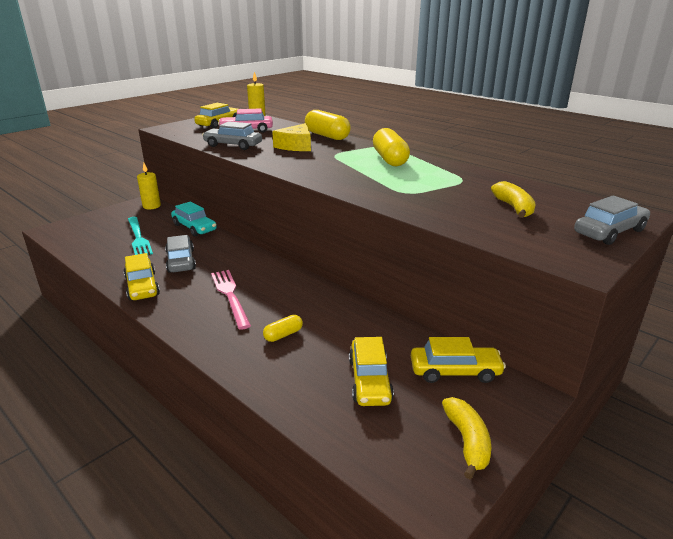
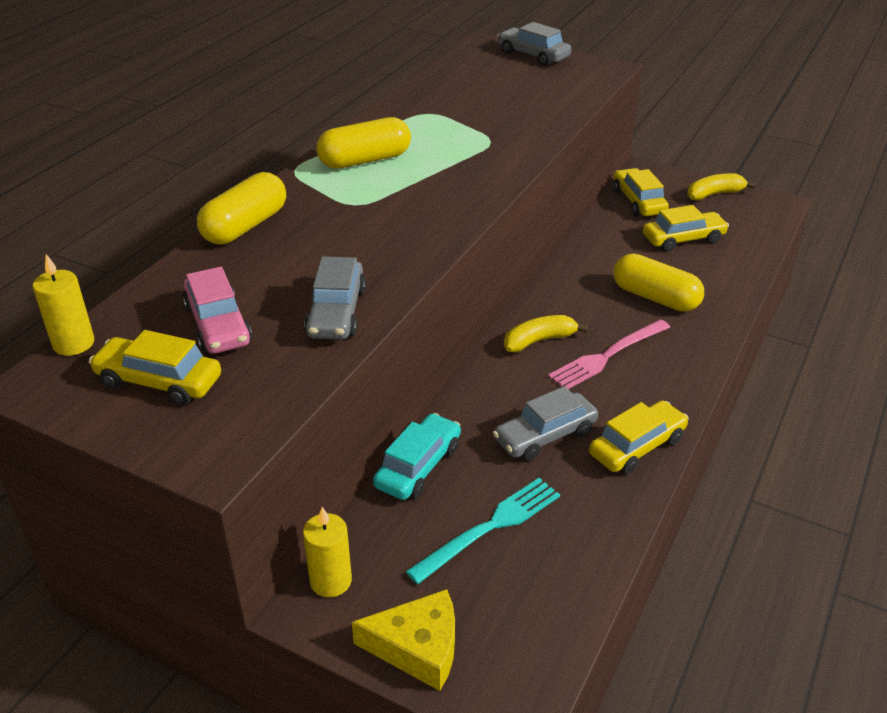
camera: 105 degrees left, 10 degrees up
yellow capsule [263,315,303,342] -> yellow capsule [613,254,704,312], size x1.94
yellow cheese [272,123,311,151] -> yellow cheese moved to [352,589,455,691]
yellow banana [491,181,536,218] -> yellow banana moved to [504,315,588,353]

